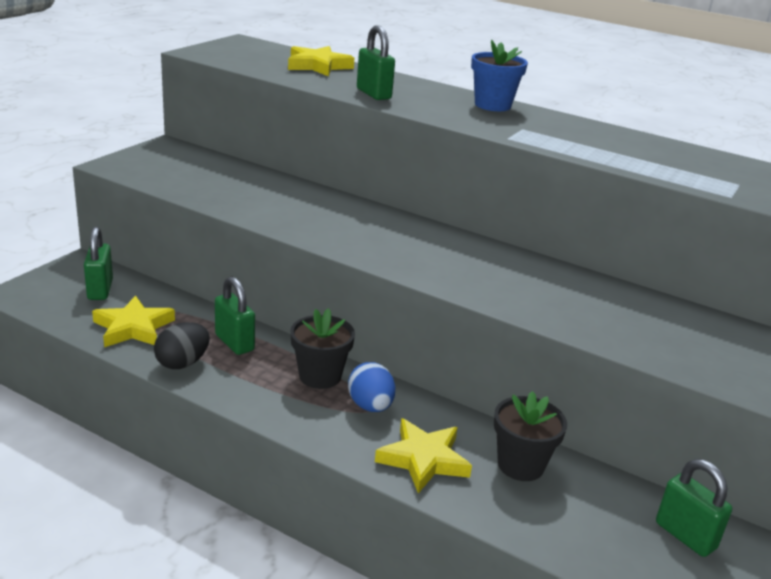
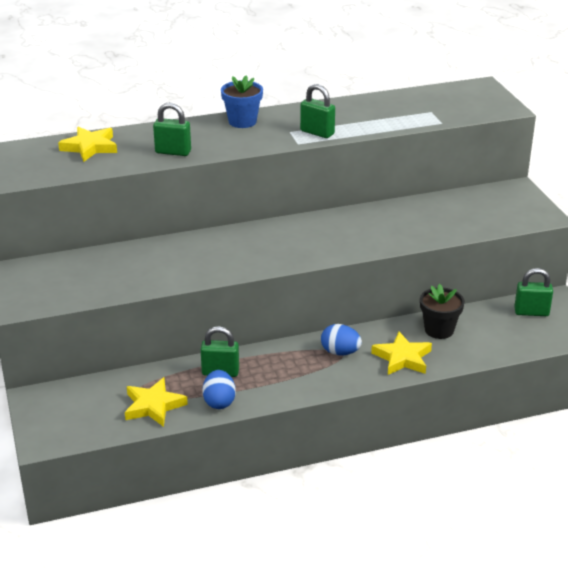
camera: 45 degrees left, 5 degrees up
green padlock [84,227,113,300] -> green padlock moved to [300,84,335,138]
black egg [154,322,210,369] -> blue egg [202,370,236,409]
black flower pot [290,308,355,389] -> none

